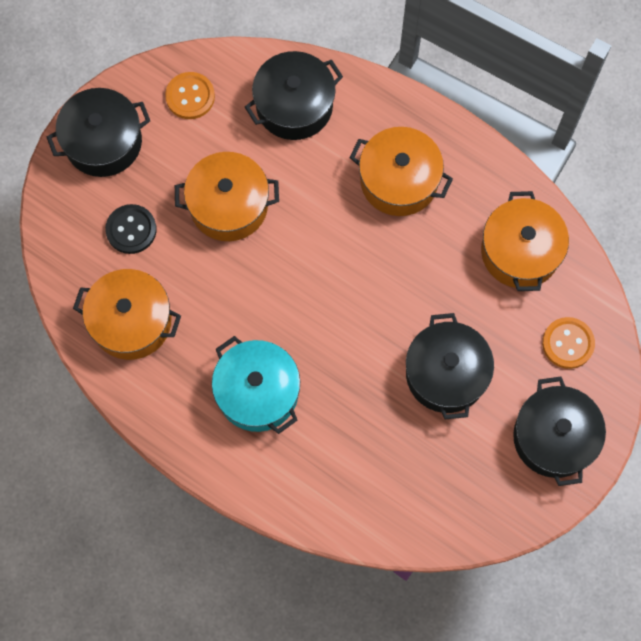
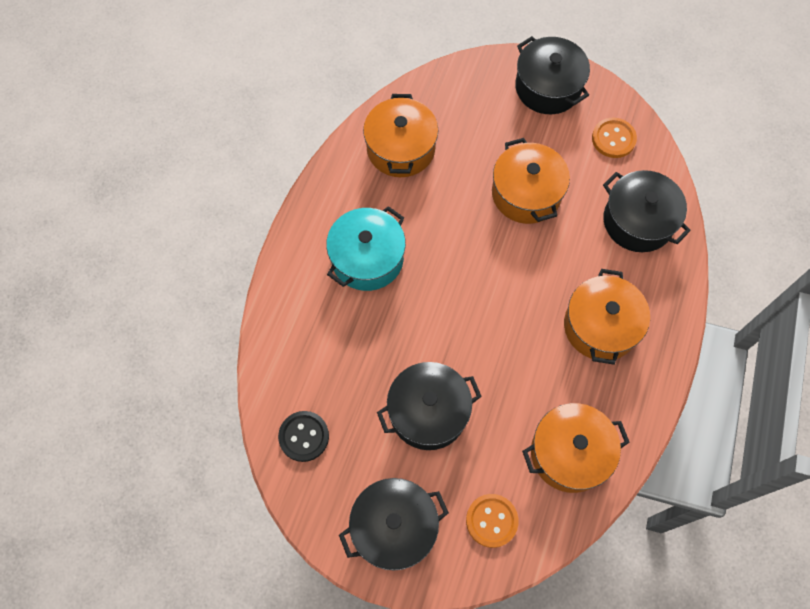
camera: 75 degrees right, 5 degrees down
black button [105,204,157,254] -> black button moved to [278,411,329,462]

